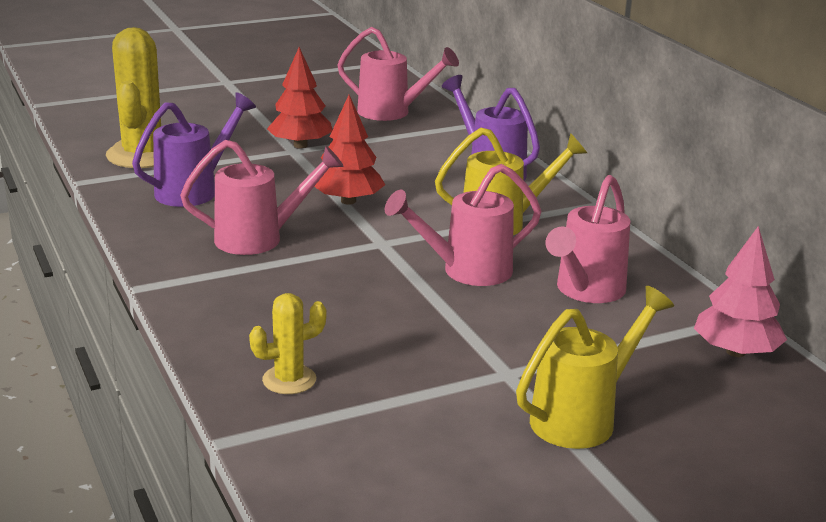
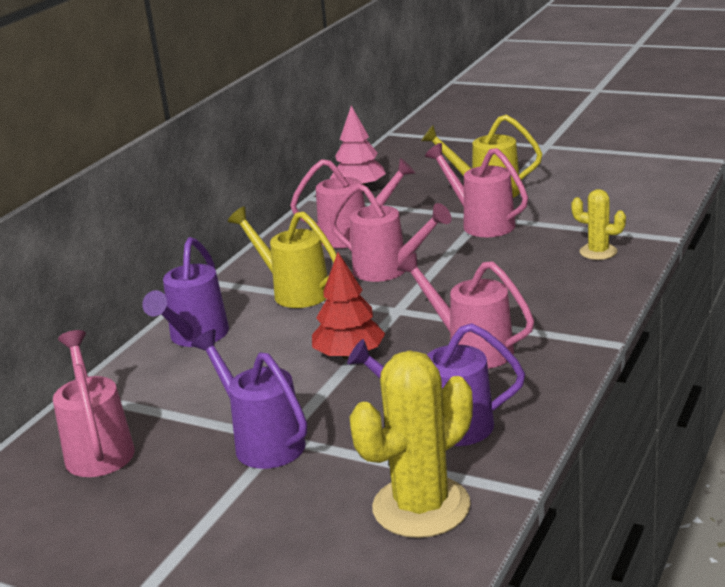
camera: 125 degrees left, 0 degrees up
red tree [267,47,332,148] -> purple watering can [191,329,307,469]
none -> pink watering can [425,143,528,237]

